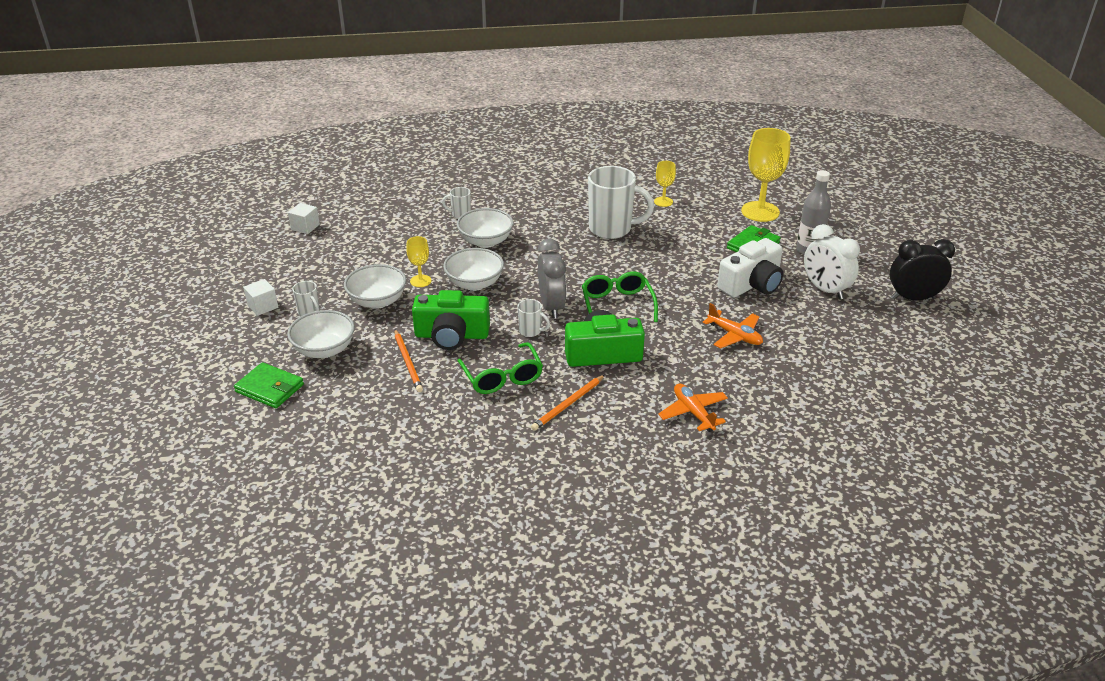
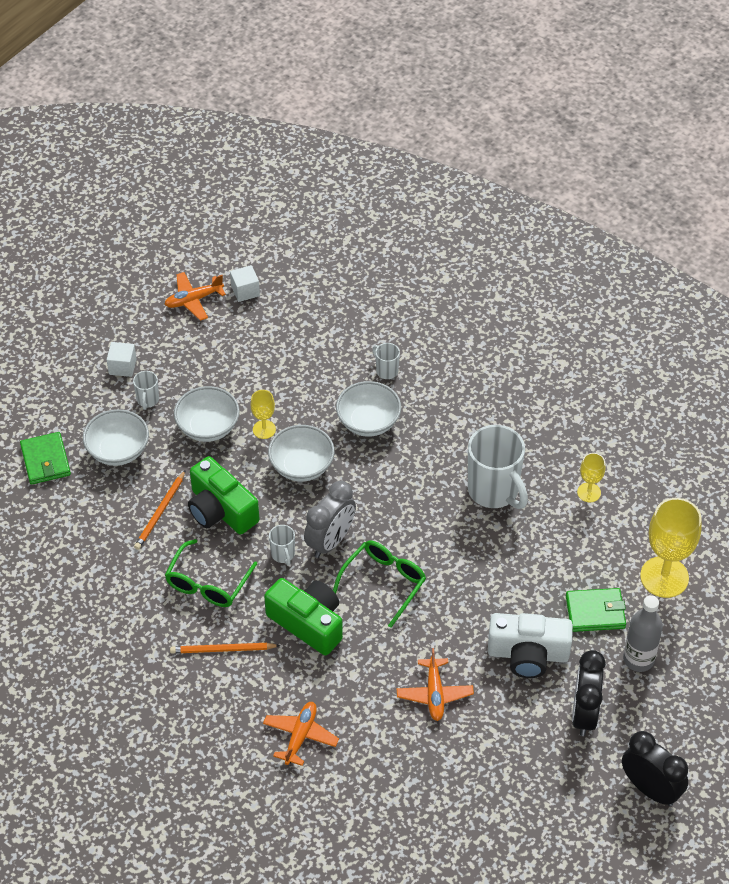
camera: 45 degrees right, 15 degrees up
white clock [804,224,860,299] -> black clock [572,650,606,736]
none -> orange plane [164,272,226,321]

